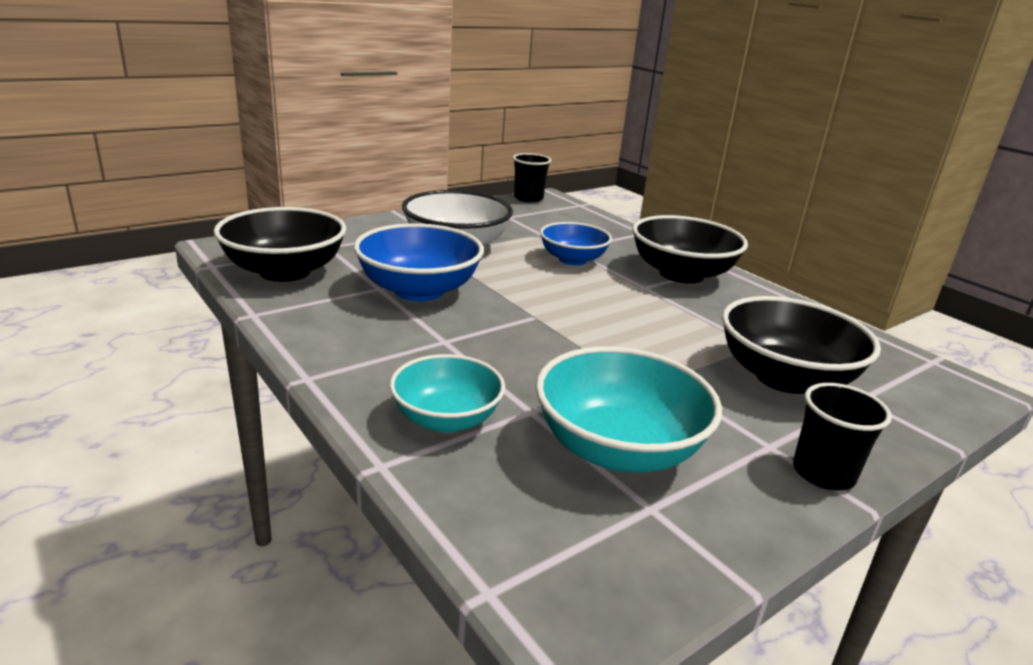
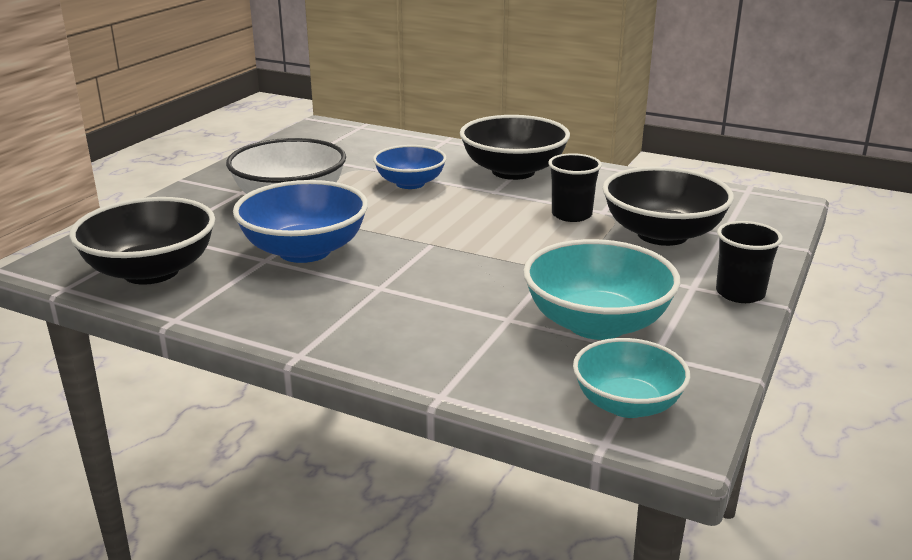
camera: 25 degrees left, 0 degrees up
turquoise bowl [390,354,505,433] -> turquoise bowl moved to [573,338,690,418]
black cup [513,153,551,203] -> black cup moved to [548,153,602,222]

